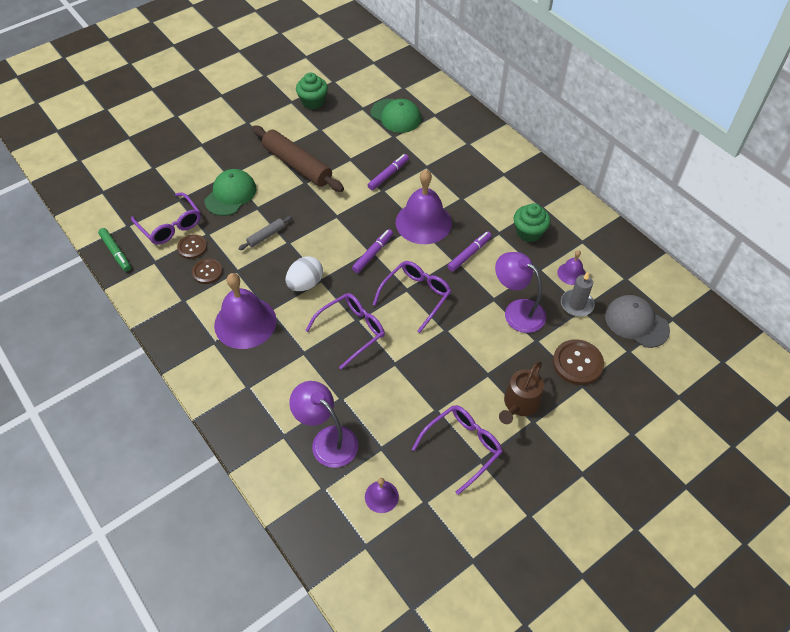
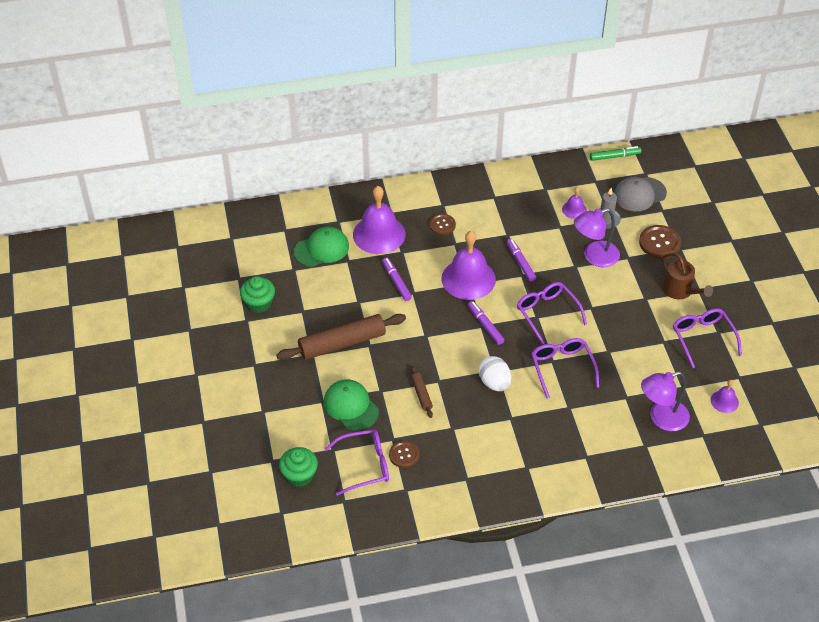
camera: 65 degrees left, 5 degrees down
green marker [98,228,131,271] -> green marker moved to [590,146,641,161]
brown button [192,258,223,284] -> brown button moved to [429,214,456,235]
purple bell [214,273,277,349] -> purple bell moved to [353,186,406,254]
grey rolling pin [238,216,292,250] -> brown rolling pin [411,366,433,418]
green cupcake [514,203,550,242] -> green cupcake moved to [279,447,318,487]

